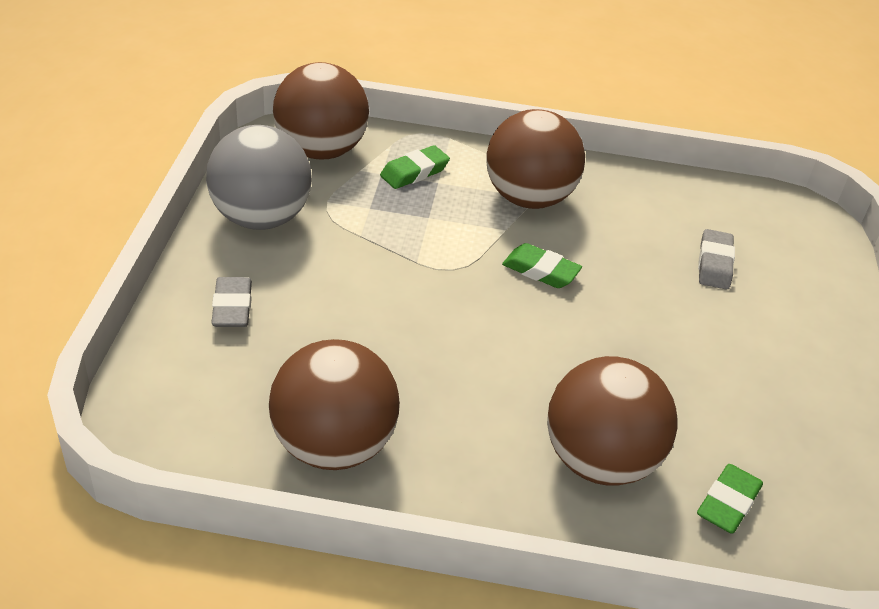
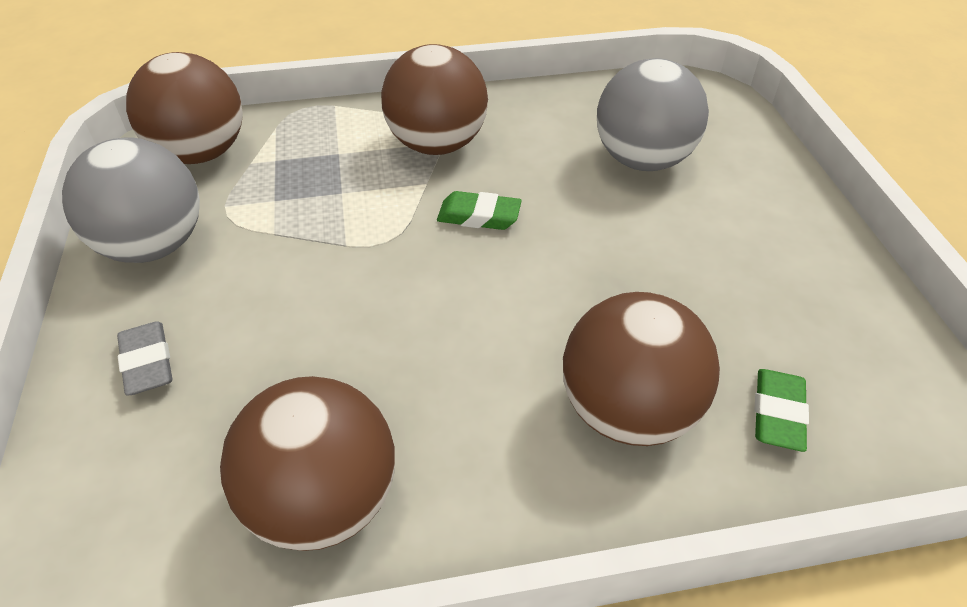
camera: 15 degrees left, 5 degrees up
green eraser [380,145,450,189] -> none
grey eraser [698,229,735,290] -> grey ball [597,58,709,171]

